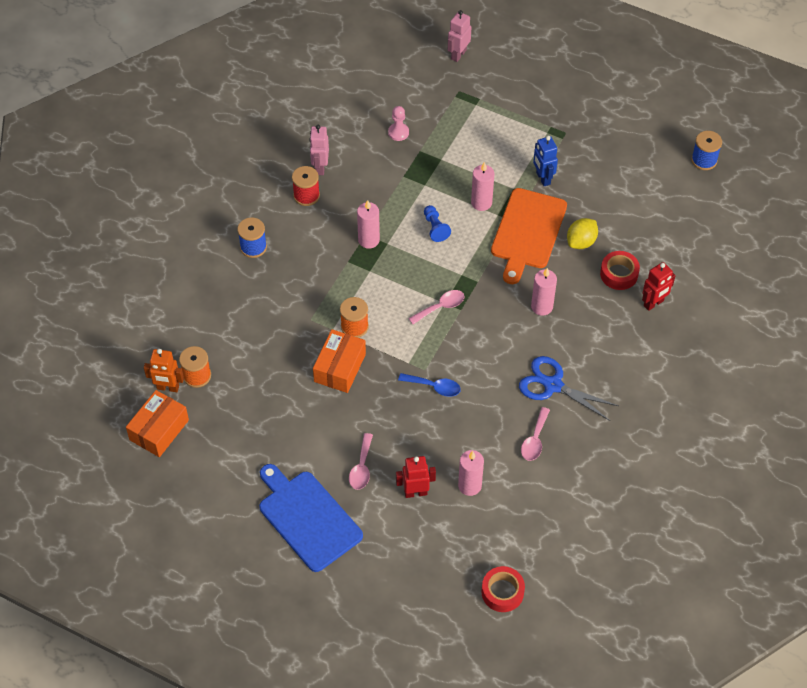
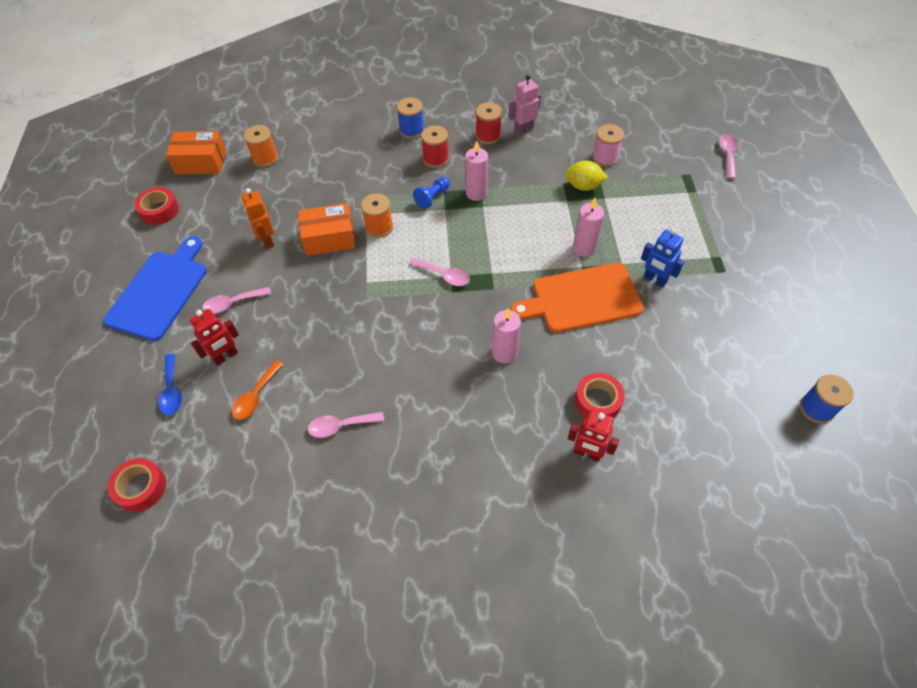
camera: 60 degrees right, 0 degrees up
orange robot [144,349,184,392] -> orange robot moved to [241,188,274,249]
pink pawn [388,106,409,141] -> pink spool [592,124,624,167]
red robot [396,456,436,498] -> red robot turned 90 degrees clockwise [190,309,239,366]
blue spoon [398,373,461,397] -> blue spoon moved to [158,354,182,415]
blue pawn [424,205,451,242] -> blue pawn moved to [413,177,450,209]
pink robot [448,10,471,62] -> pink spoon [719,134,738,179]
pink candle [458,450,484,496] -> orange spoon [232,360,283,420]
blue scissors [519,356,619,421] -> none
blue robot [533,136,558,186] -> blue robot turned 90 degrees counterclockwise [641,228,684,287]
yellow lemon [567,218,598,249] -> yellow lemon moved to [565,161,608,191]
none -> red tape [134,187,179,225]
none -> red spool [421,125,449,168]

